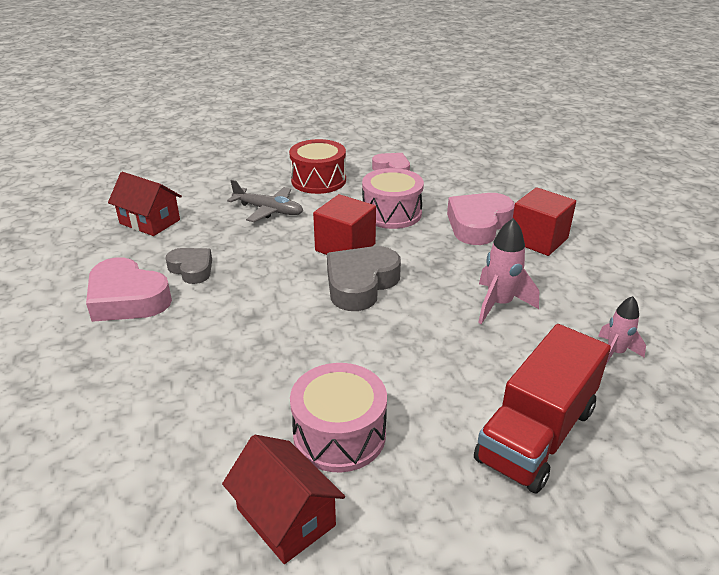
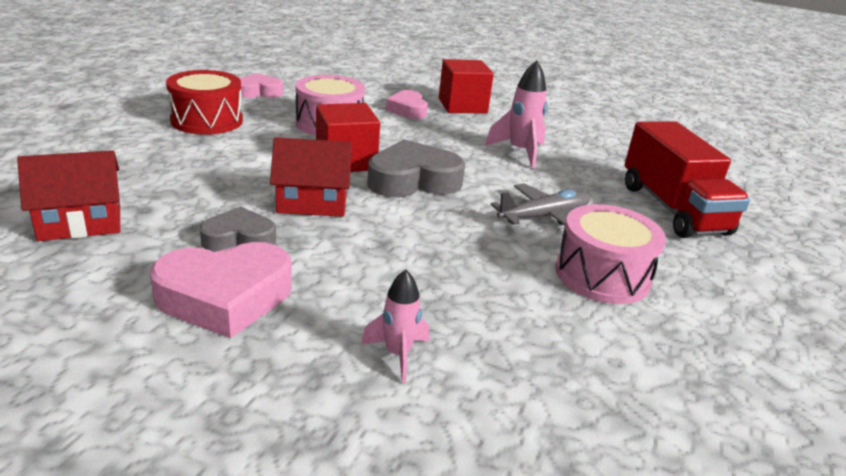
camera: 55 degrees left, 5 degrees down
red house [222,435,345,564] -> red house moved to [270,137,352,217]
grey plane [227,180,303,222] -> grey plane moved to [491,183,590,226]
grey heart [327,246,401,311] -> grey heart turned 90 degrees clockwise [368,139,465,197]
pink heart [447,193,515,245] -> pink heart [386,90,428,119], size x0.61
pink rocket [598,296,646,364] -> pink rocket moved to [361,270,429,383]

